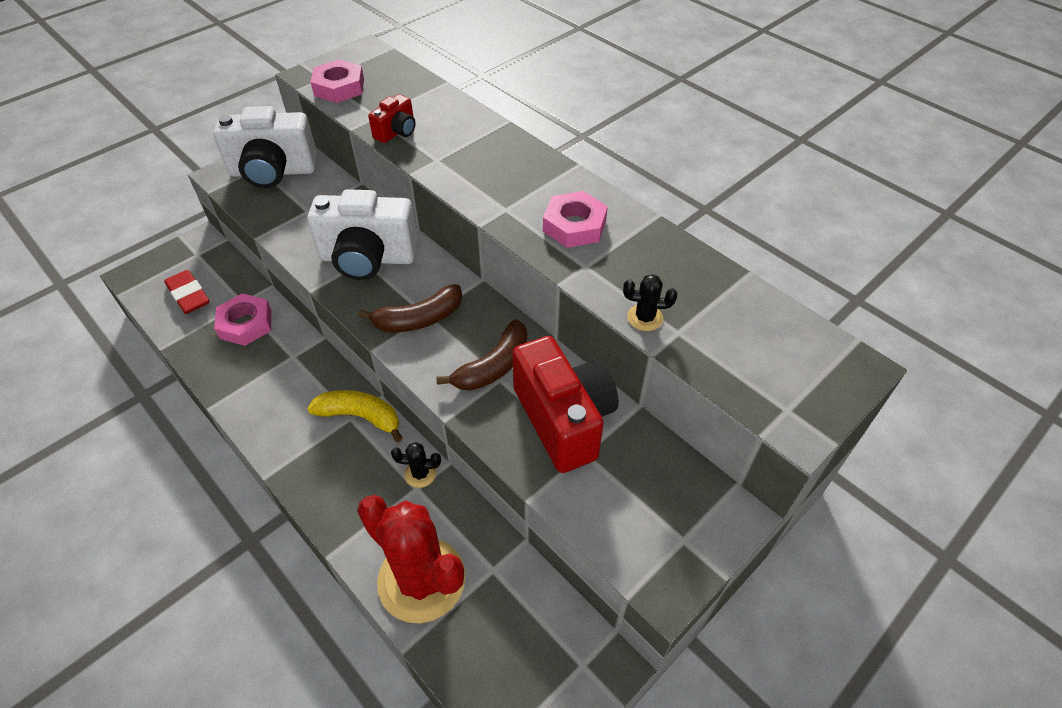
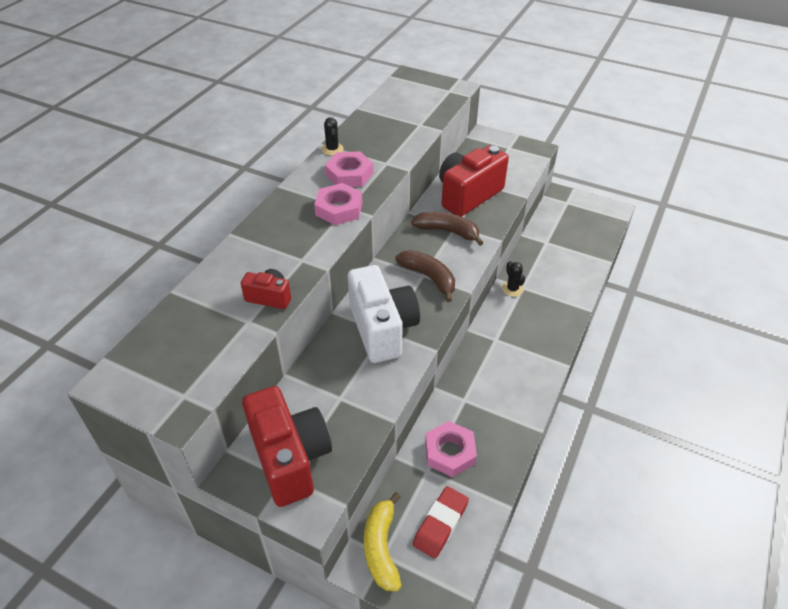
camera: 110 degrees left, 5 degrees down
white camera [213,106,318,188] -> red camera [242,386,332,507]
yellow banana [307,390,403,442] -> yellow banana moved to [364,492,401,591]
pink nut [311,59,364,103] -> pink nut moved to [314,183,362,225]
red cactus [357,495,466,623] -> none
black cactus [623,274,677,331] -> black cactus moved to [322,117,344,155]

